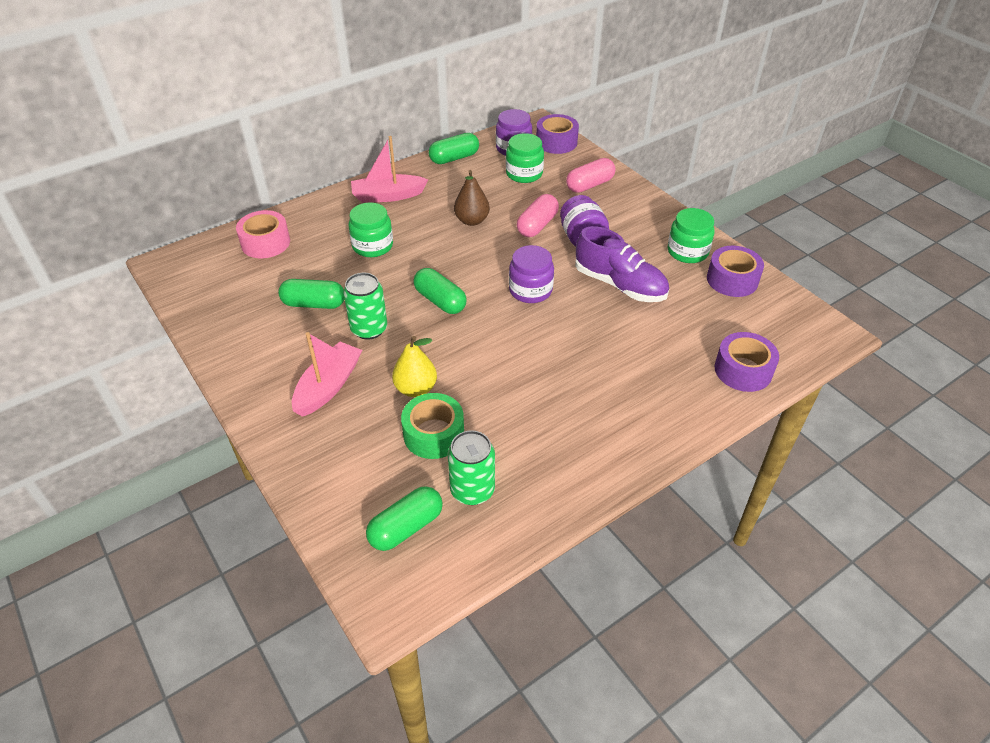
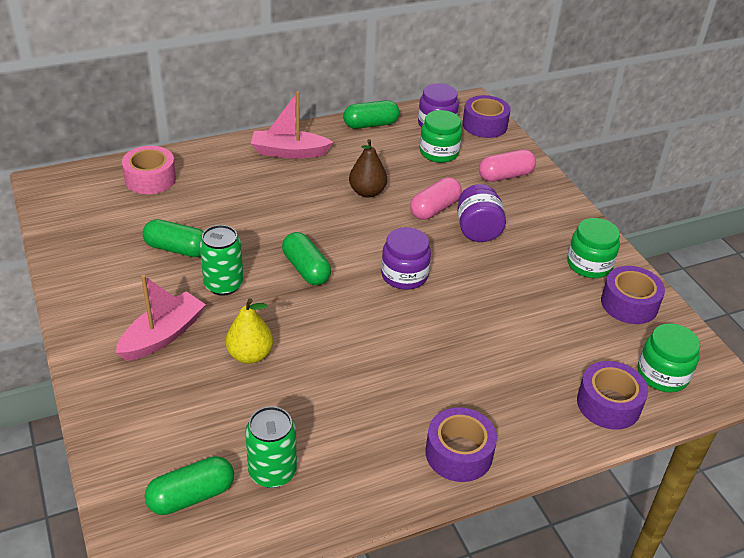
camera: 10 degrees right, 5 degrees down
green jar [348,203,393,257] -> green jar moved to [638,323,700,393]
green tape [401,393,464,459] -> none
purple shoe [575,226,669,302] -> none
none -> purple tape [426,407,497,482]

